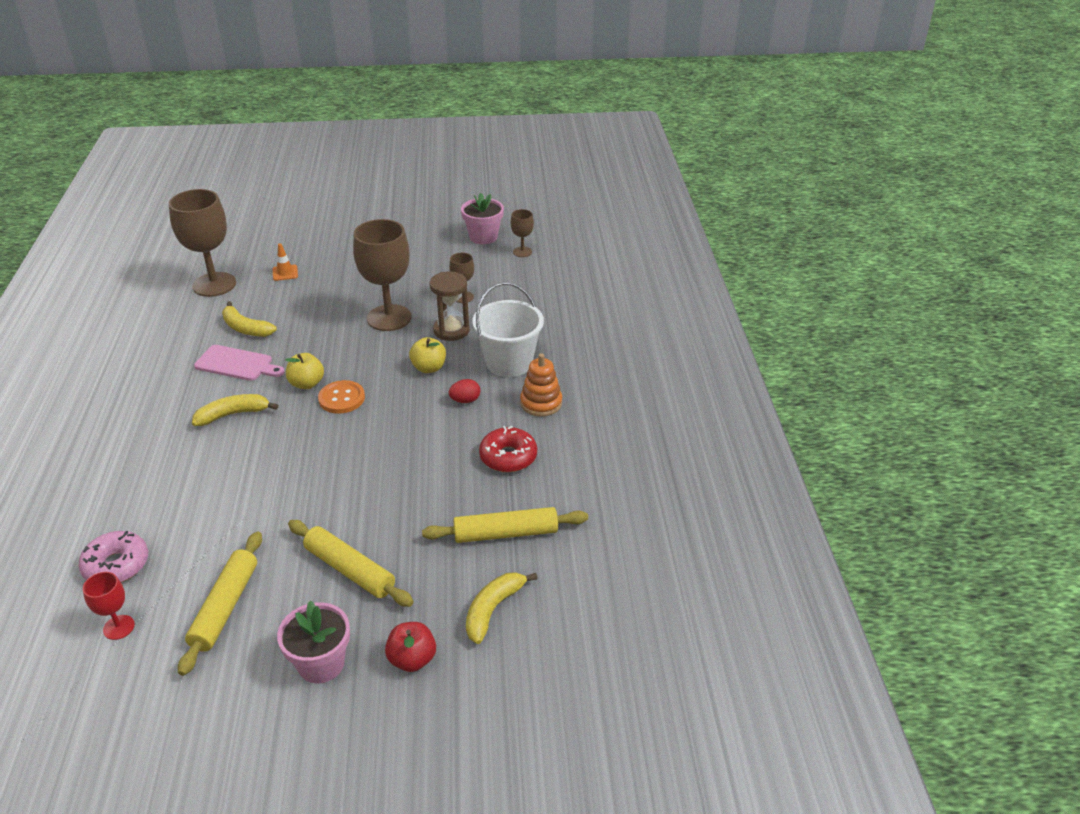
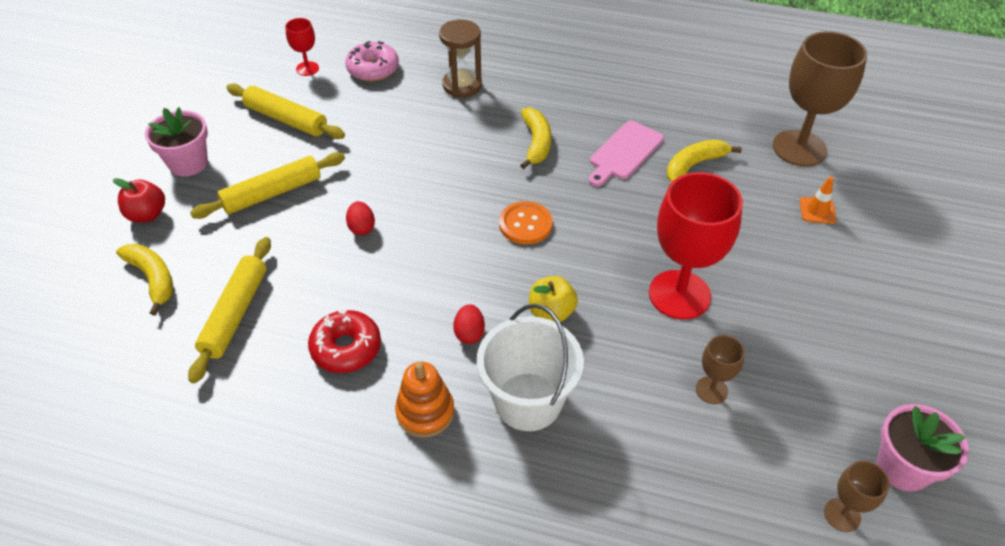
camera: 110 degrees right, 10 degrees up
yellow apple [285,353,324,389] -> none
brown goblet [353,219,411,331] -> red goblet [649,172,743,320]
brown hourglass [430,271,470,341] -> brown hourglass moved to [439,20,482,97]
none -> red egg [346,201,375,236]

